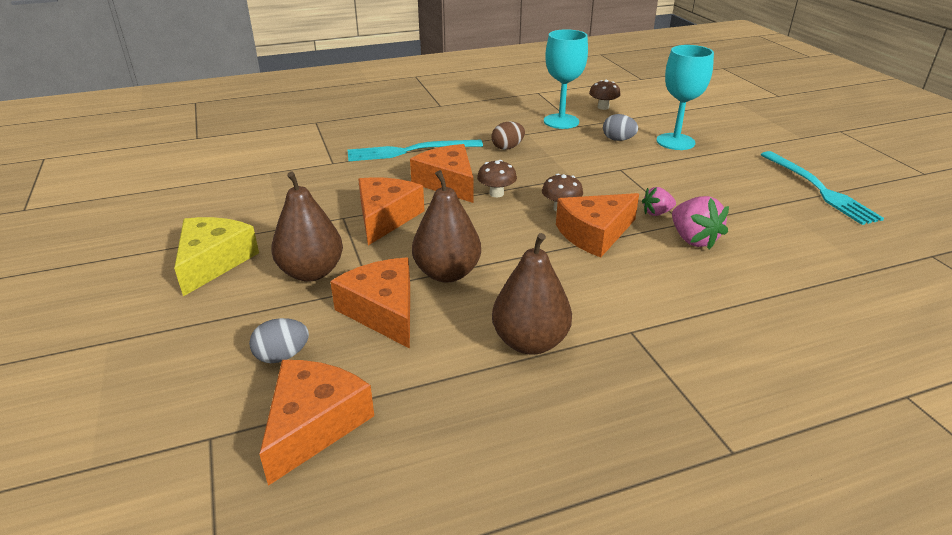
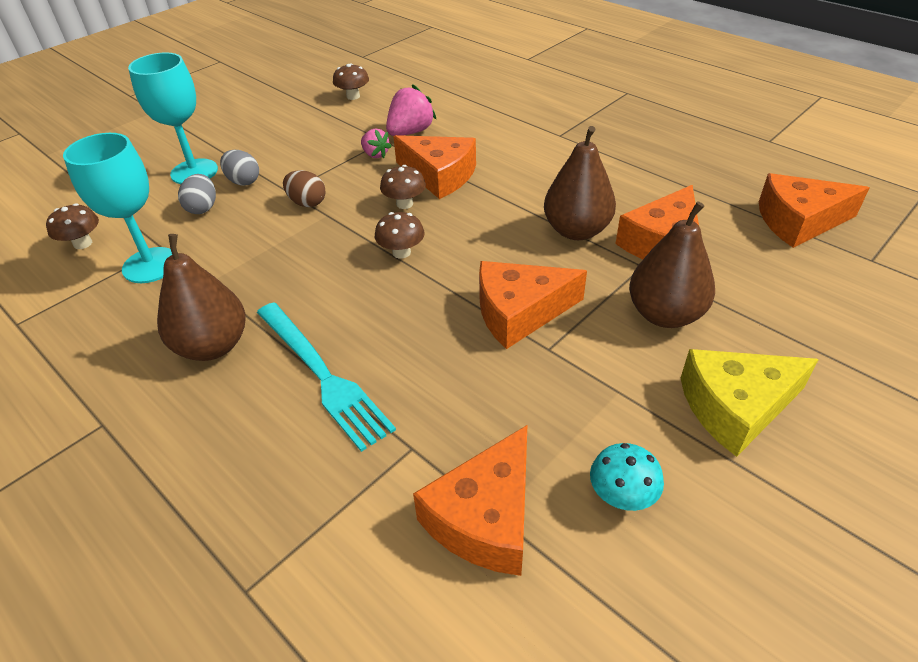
camera: 115 degrees left, 10 degrees up
grey egg [249,318,309,363] -> grey egg moved to [220,150,259,186]
orange cheese [410,144,474,203] -> orange cheese moved to [413,425,527,576]
brown egg [491,121,525,150] -> brown egg moved to [283,170,326,207]
brown pear [492,233,572,355] -> brown pear moved to [157,234,246,361]
turquoise fork [761,151,884,225] -> none
none -> brown mushroom [333,64,369,100]
none -> turquoise mushroom [590,443,664,511]

